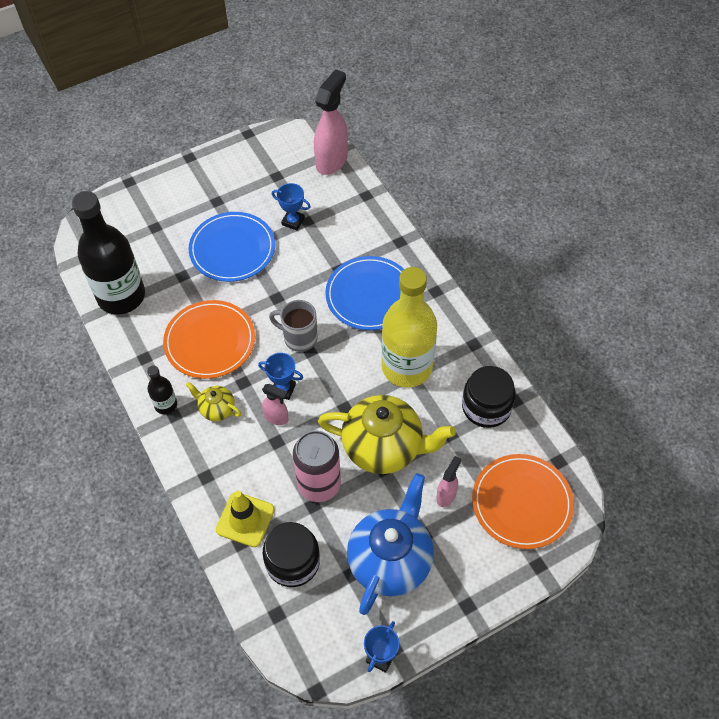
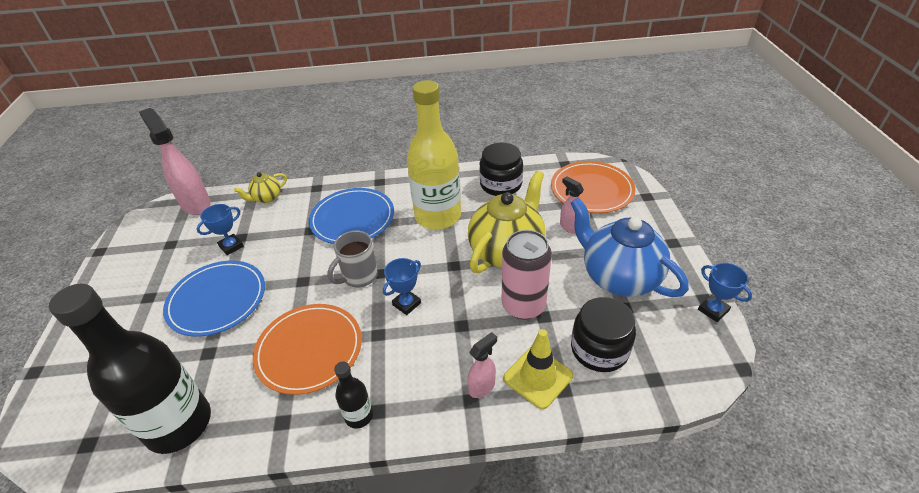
camera: 65 degrees left, 15 degrees down
yellow teapot [186,382,242,421] -> yellow teapot moved to [234,172,287,203]
pink spray bottle [262,384,288,425] -> pink spray bottle moved to [468,332,497,398]

